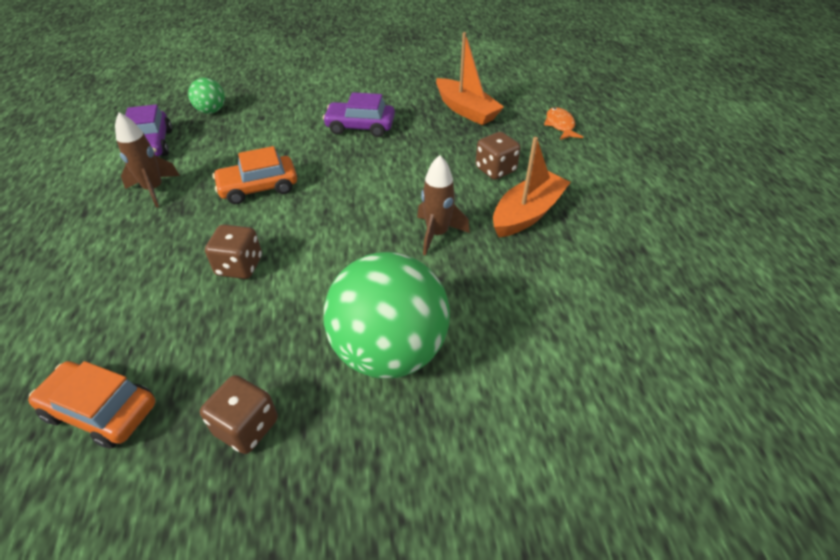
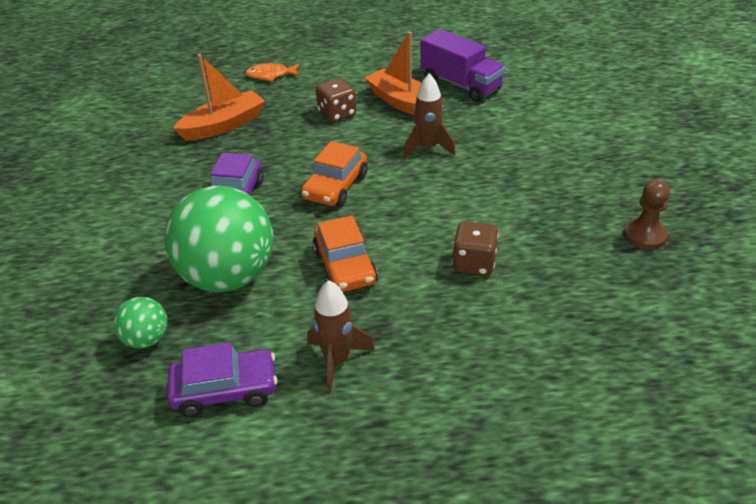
camera: 85 degrees left, 5 degrees down
orange car [28,361,156,449] -> orange car moved to [301,141,368,207]
brown dice [200,375,278,454] -> brown pawn [624,180,670,250]
green ball [324,252,450,379] -> green ball moved to [164,185,273,292]
none -> purple truck [420,29,505,102]

